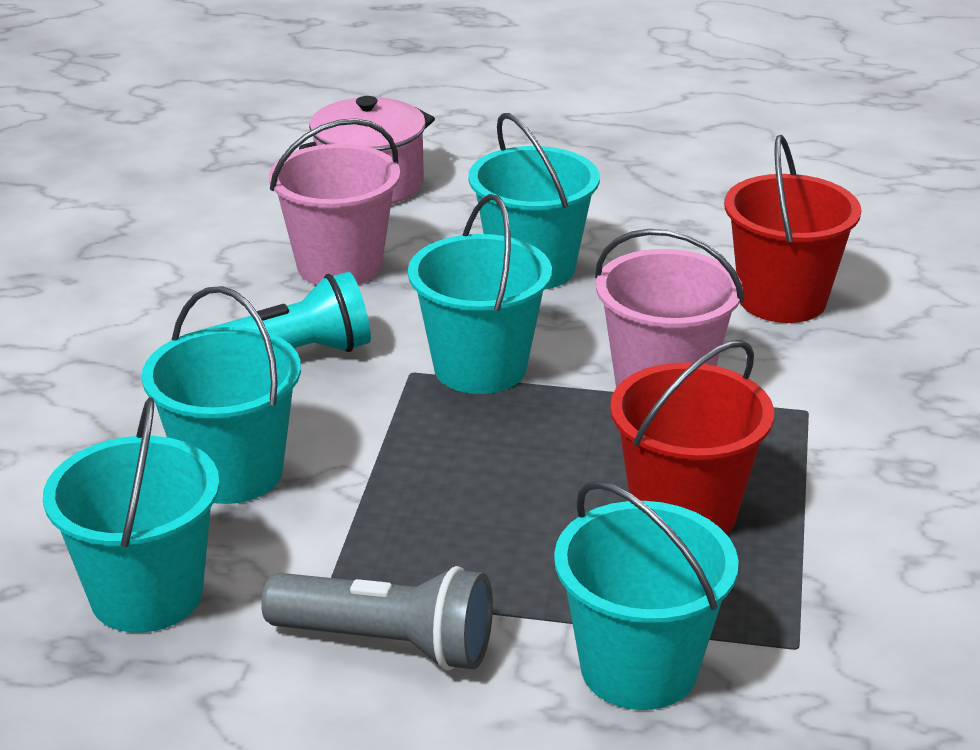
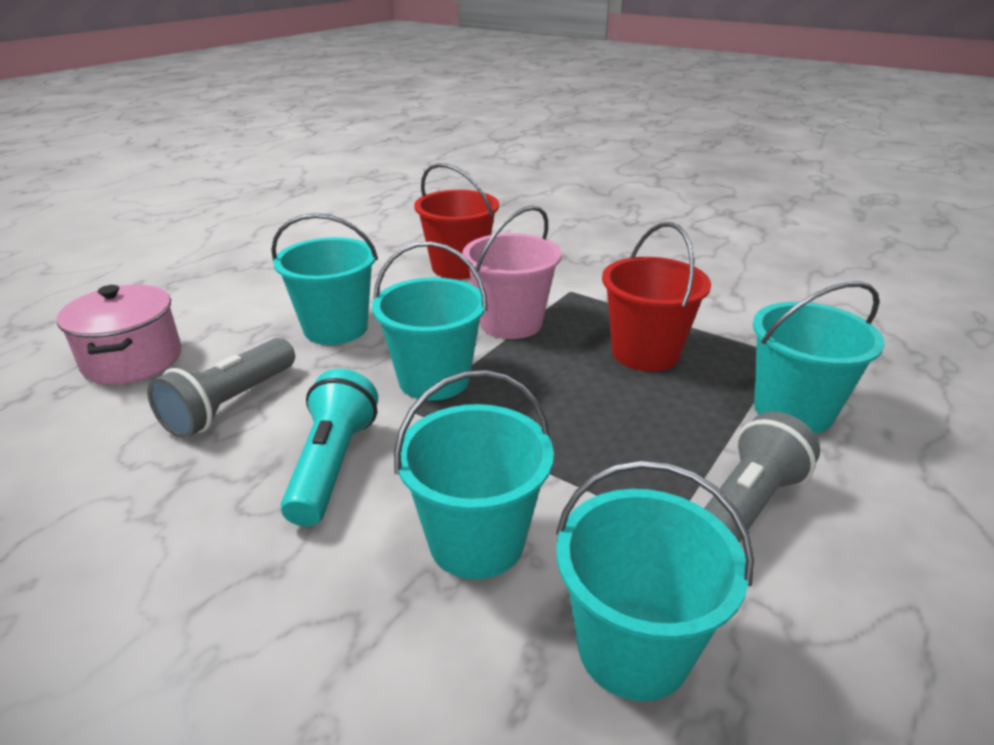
camera: 65 degrees left, 0 degrees up
pink bucket [269,118,400,285] -> grey flashlight [147,338,295,438]

